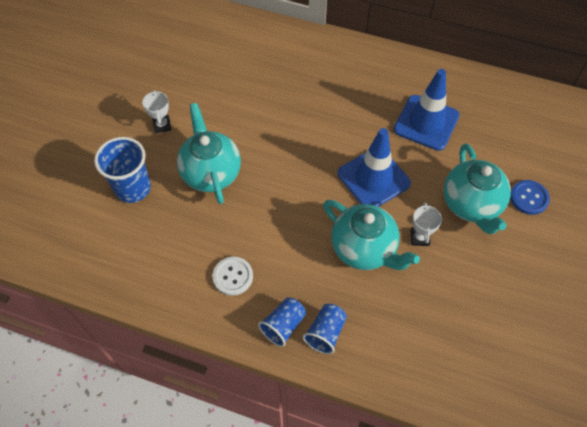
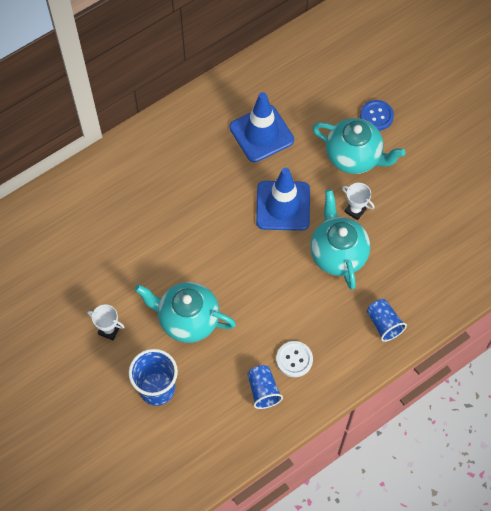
camera: 55 degrees left, 5 degrees up
blue cup [258,297,306,347] -> blue cup moved to [247,365,283,409]
turquoise teapot [323,200,420,270] -> turquoise teapot turned 90 degrees counterclockwise [310,190,370,290]

